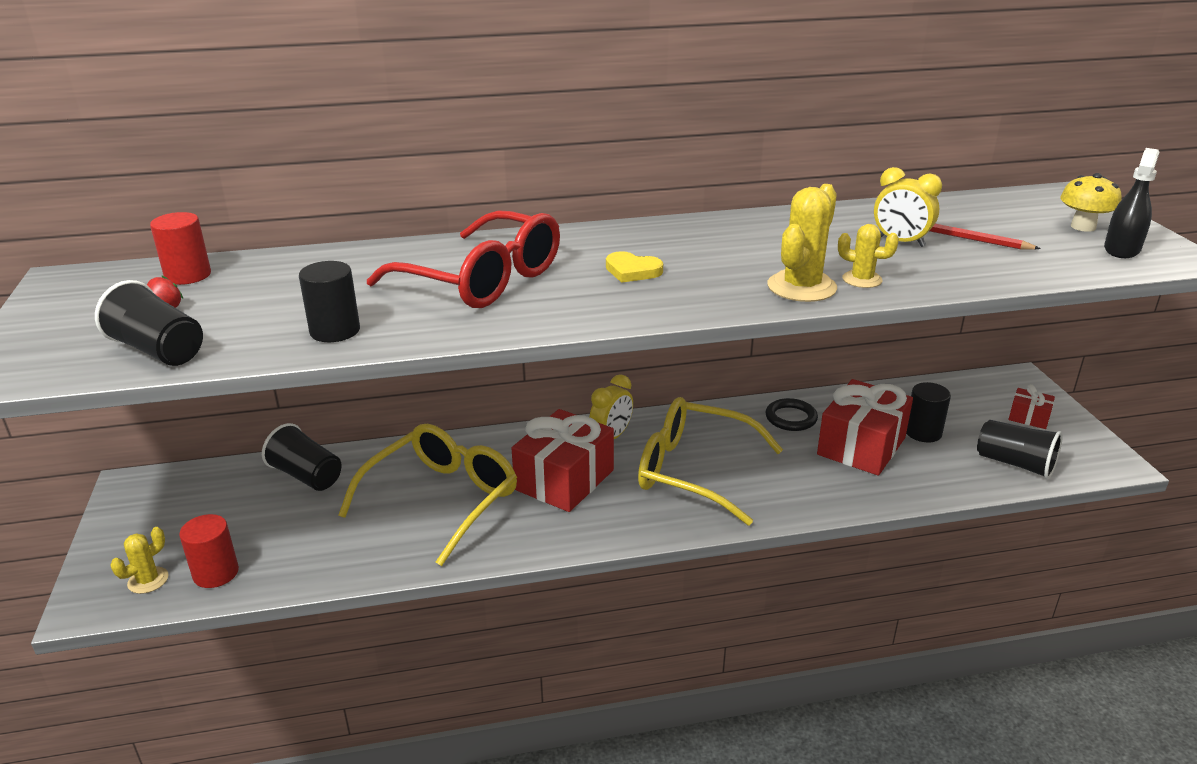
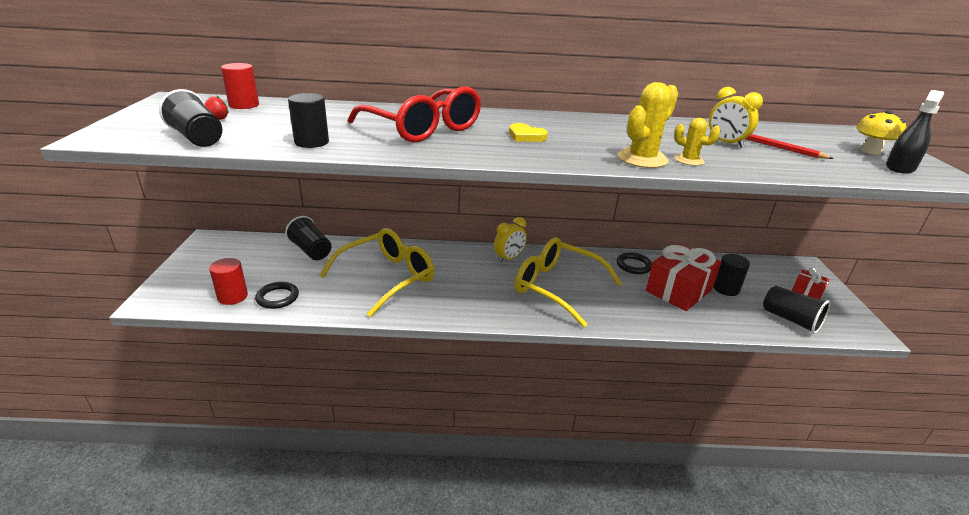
camera: 10 degrees right, 0 degrees up
yellow cactus [110,527,169,594] -> none
red gift [511,409,614,512] -> none
none -> black ring [255,282,299,309]

